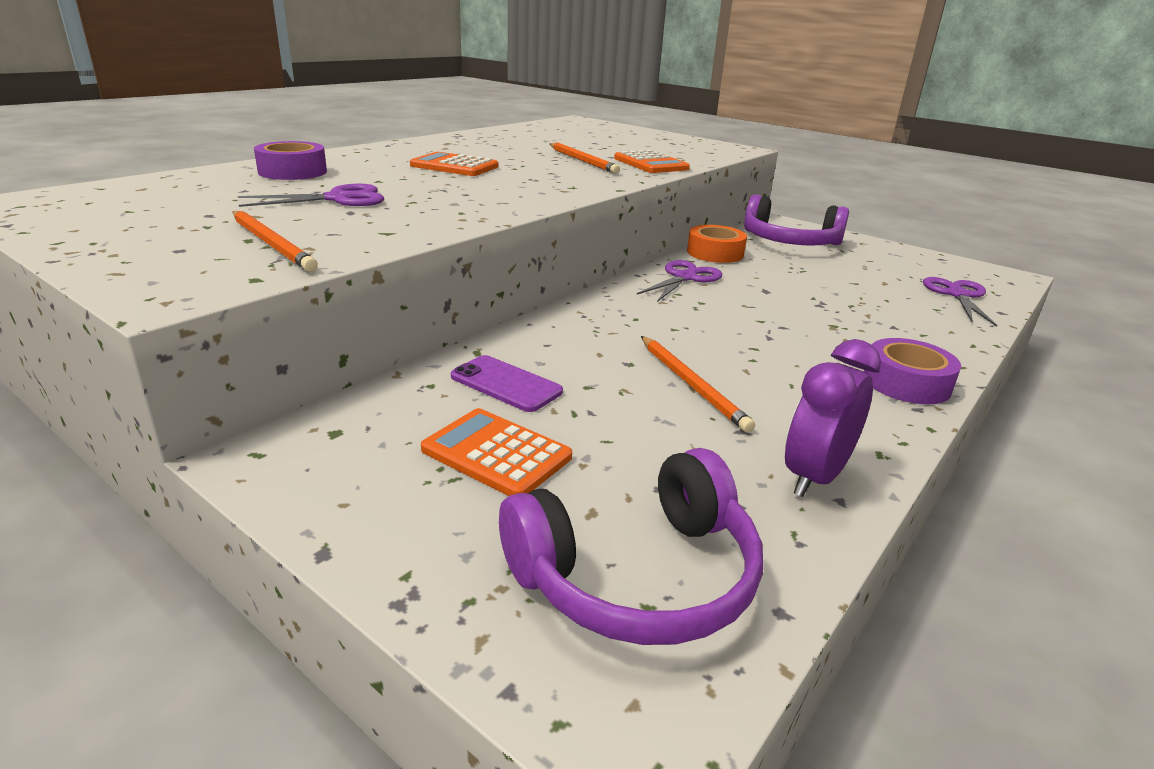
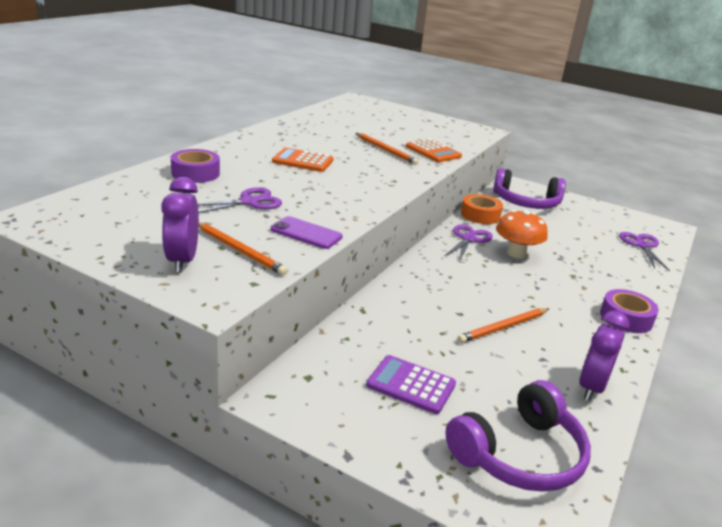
camera: 10 degrees left, 0 degrees up
orange calculator [421,408,572,496] -> purple calculator [366,355,456,414]
purple phone [451,355,563,412] -> purple phone moved to [271,216,343,249]
orange pencil [641,336,755,432] -> orange pencil turned 90 degrees clockwise [457,308,549,343]
none -> purple clock [161,177,199,273]
none -> orange mushroom [496,210,548,258]

